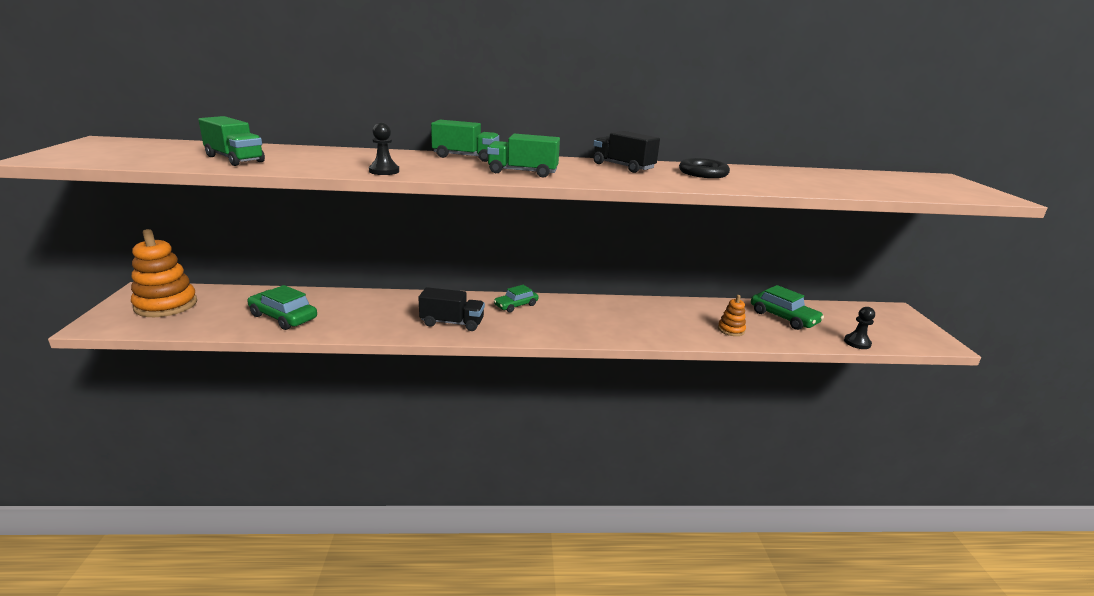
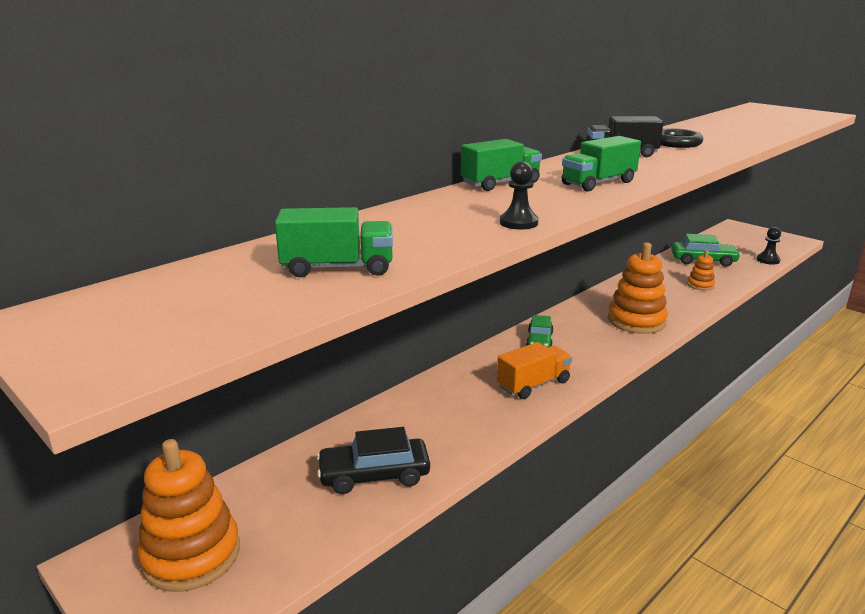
camera: 40 degrees left, 0 degrees up
green car [247,285,317,330] -> black car [317,427,430,494]
black truck [418,287,485,331] -> orange truck [497,342,572,399]
none -> orange stacking toy [608,243,668,334]

